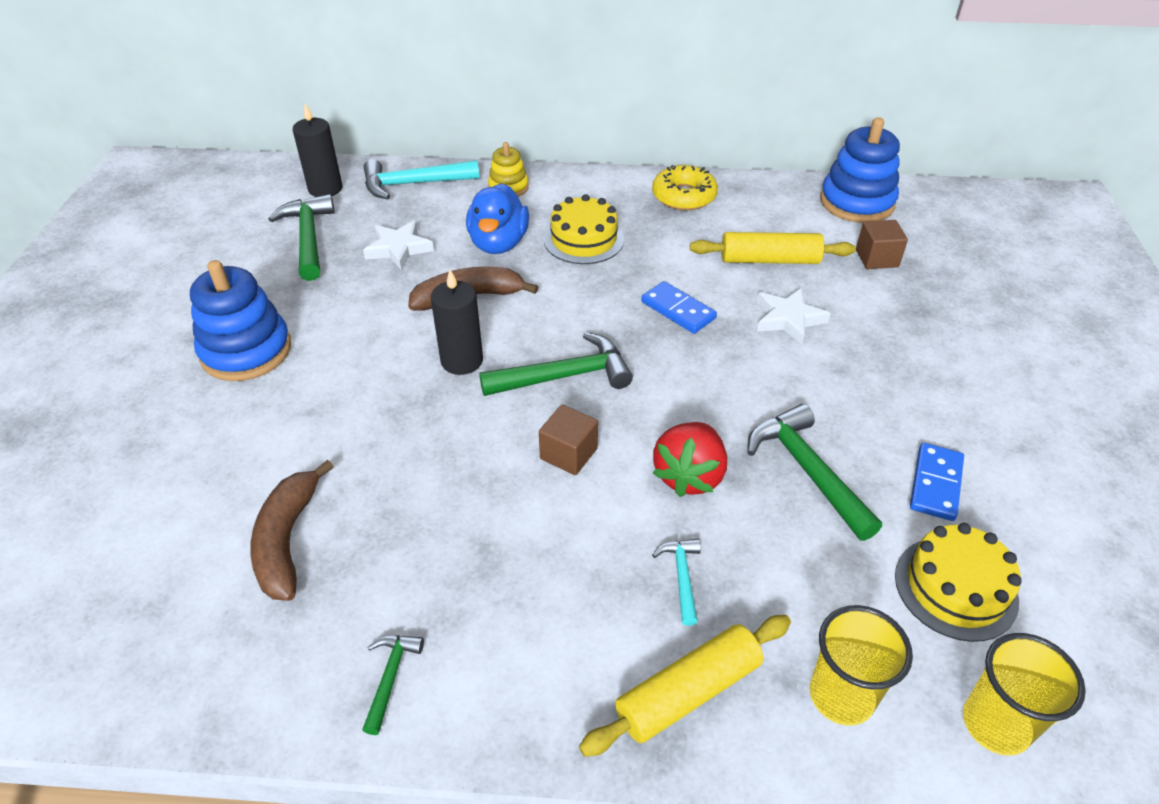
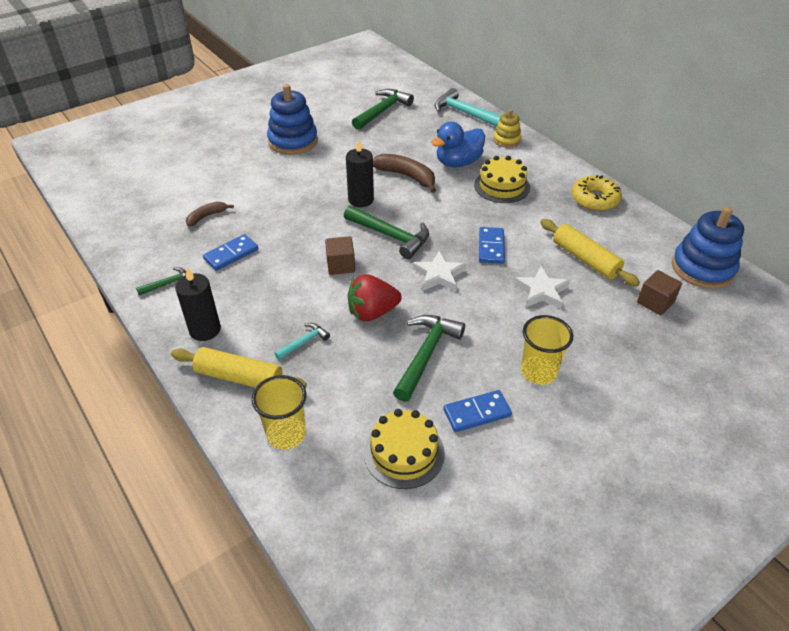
camera: 50 degrees right, 0 degrees up
brown banana [250,460,334,601] -> brown banana [186,202,234,227], size x0.59
black candle [293,103,342,197] -> black candle moved to [175,267,221,341]
white star [363,221,434,270] -> white star moved to [413,251,466,291]
yellow cup [963,633,1086,755] -> yellow cup moved to [521,315,573,385]
none -> blue domino [203,234,258,271]

